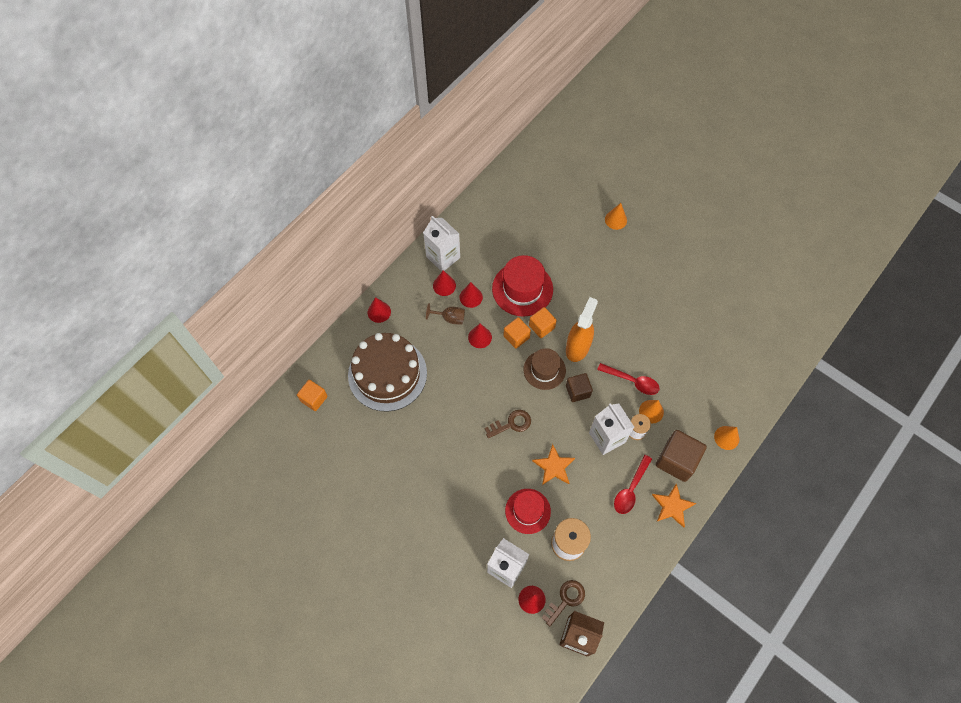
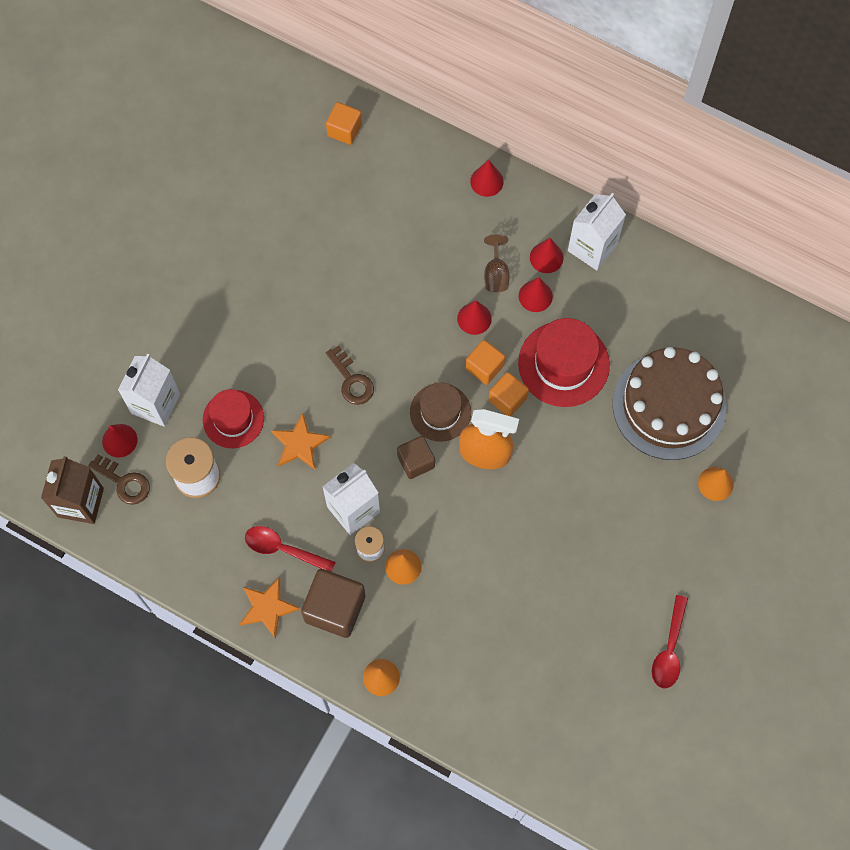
camera: 80 degrees right, 5 degrees up
brown cake [348,333,427,412] -> brown cake moved to [613,347,726,460]
red spoon [597,363,660,395] -> red spoon moved to [652,595,688,688]

